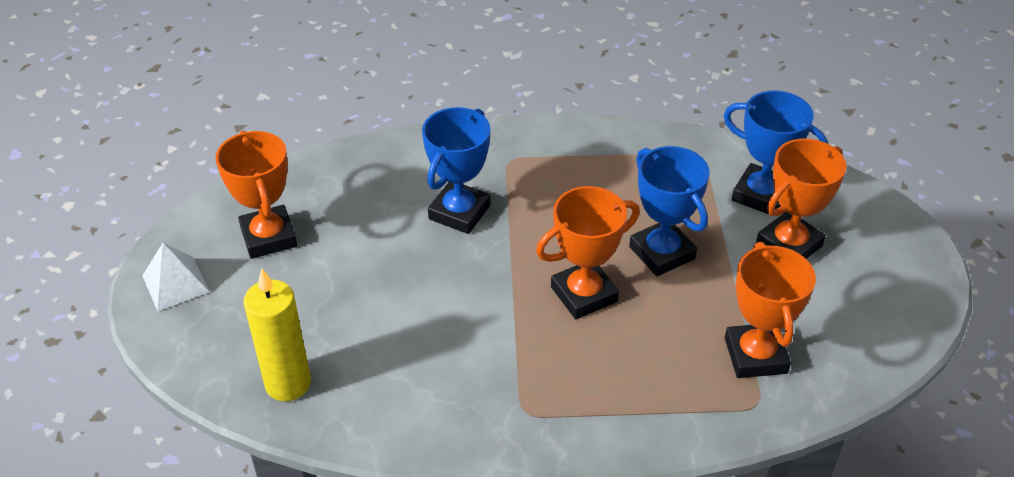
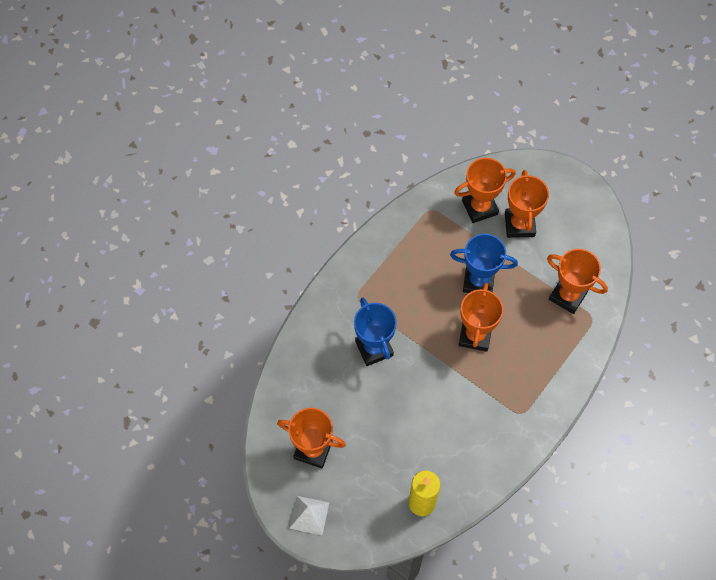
camera: 50 degrees left, 20 degrees up
blue trophy [724,91,828,214] -> orange trophy [454,158,516,223]

